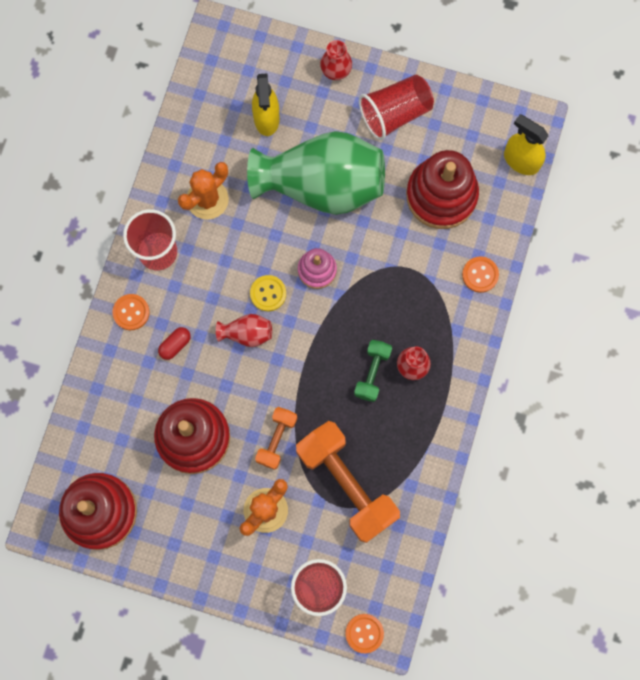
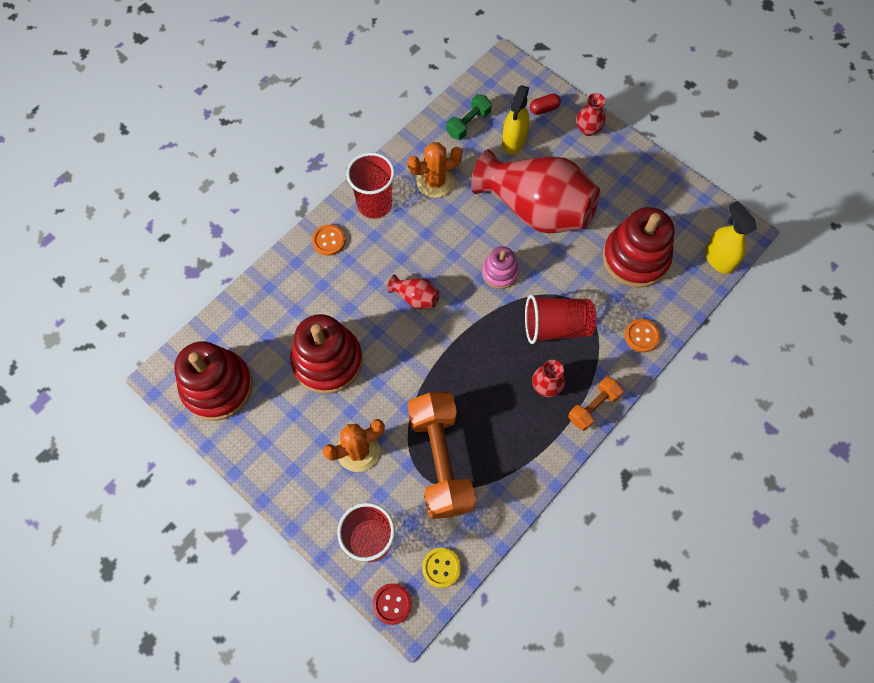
camera: 25 degrees right, 10 degrees down
red capsule [158,327,191,360] -> red capsule moved to [530,94,561,115]
green vase [247,131,385,215] -> red vase [471,149,600,233]
yellow button [250,275,286,311] -> yellow button moved to [422,548,461,588]
orange dumbbell [255,407,297,470] -> orange dumbbell moved to [568,376,623,431]
orange button [345,614,384,653] -> red button [372,583,412,625]
green dumbbell [354,340,392,402] -> green dumbbell moved to [446,94,492,140]
red cup [359,74,434,140] -> red cup moved to [525,295,597,344]

